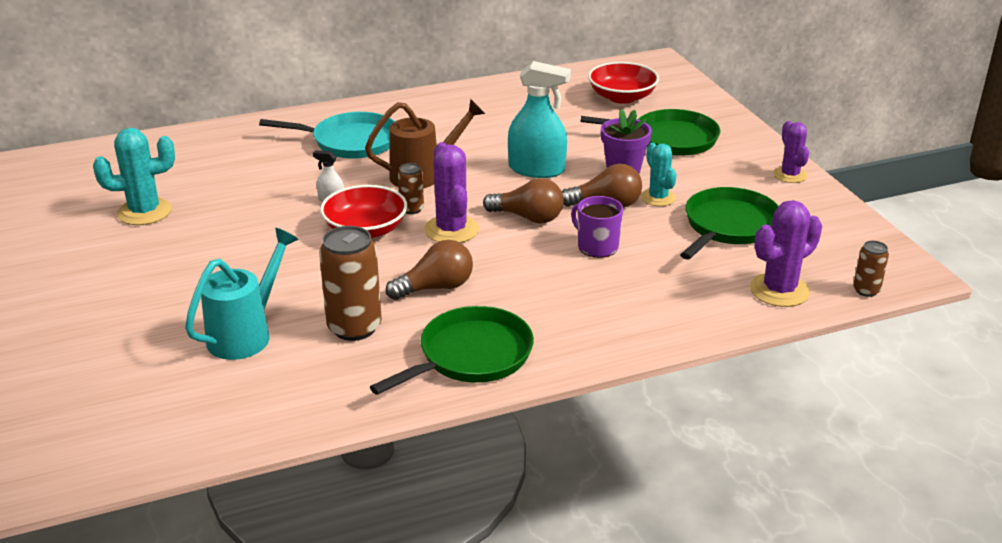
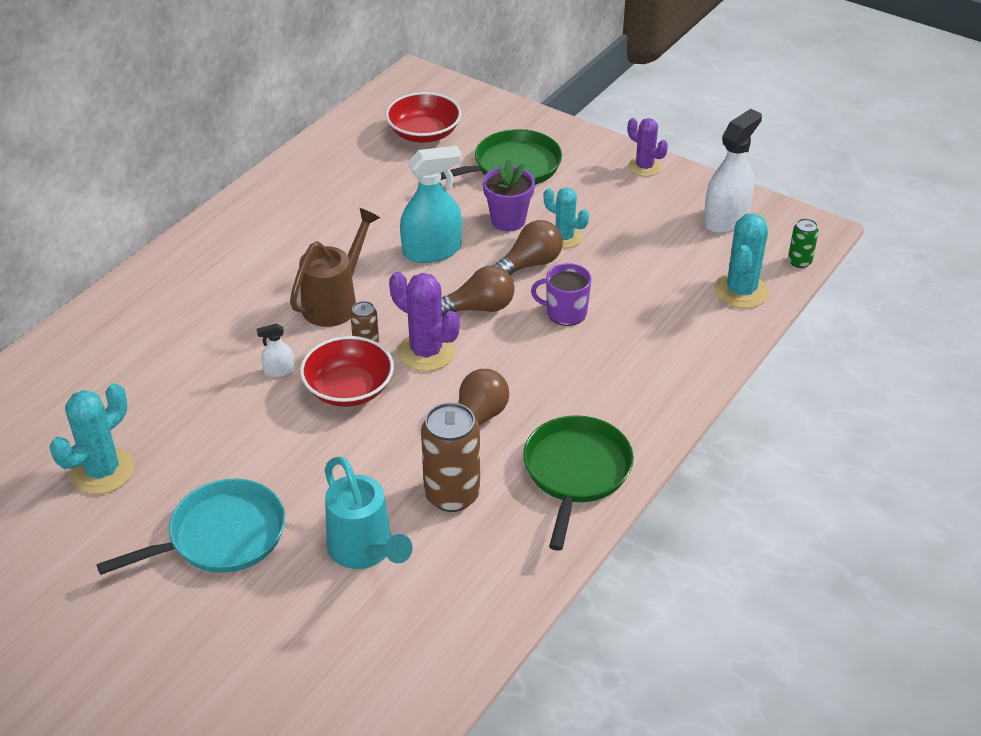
camera: 35 degrees left, 10 degrees up
turquoise watering can [185,228,298,360] -> turquoise watering can turned 150 degrees clockwise [325,456,413,569]
turquoise pan [259,112,395,159] -> turquoise pan moved to [96,479,285,575]
green pan [680,187,779,260] -> none
purple cactus [750,200,822,307] -> turquoise cactus [714,213,769,309]
brown can [853,241,889,297] -> green can [788,218,819,268]
none -> white spray bottle [704,109,762,233]

